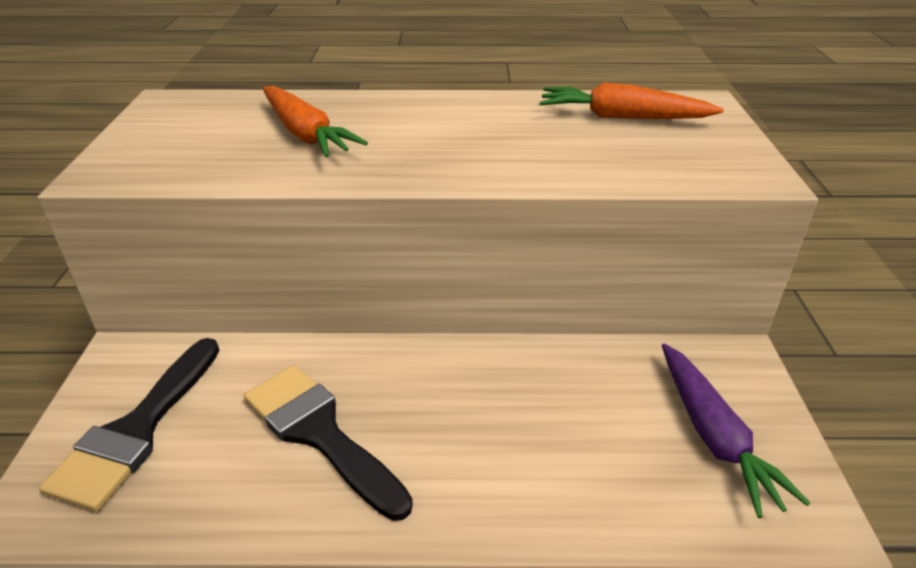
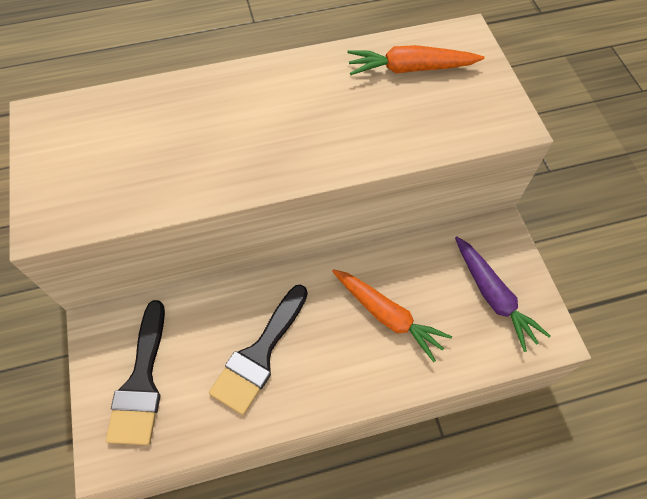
camera: 15 degrees left, 25 degrees up
black brush [244,365,413,521] -> black brush turned 90 degrees counterclockwise [209,285,308,415]
orange carrot [263,86,368,157] -> orange carrot moved to [332,269,452,362]

